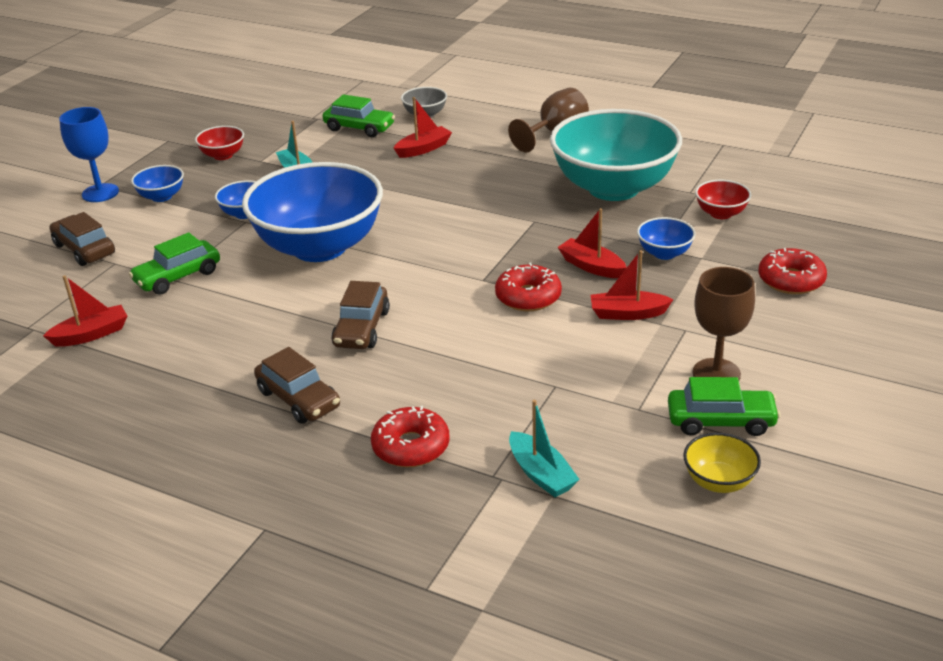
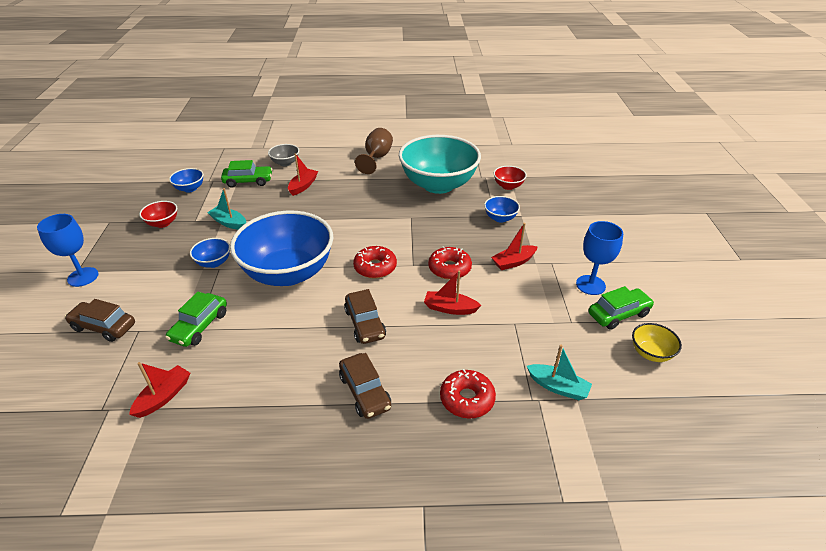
camera: 30 degrees left, 5 degrees up
blue bowl [131,165,184,202] -> blue bowl moved to [169,168,204,193]
brown car [254,347,340,424] -> brown car turned 45 degrees clockwise [339,353,391,419]
red boat [558,208,627,278] -> red boat moved to [424,271,481,315]
brown goblet [693,267,755,380] -> blue goblet [576,221,623,295]
red donut [758,248,827,294] -> red donut moved to [353,246,397,279]

